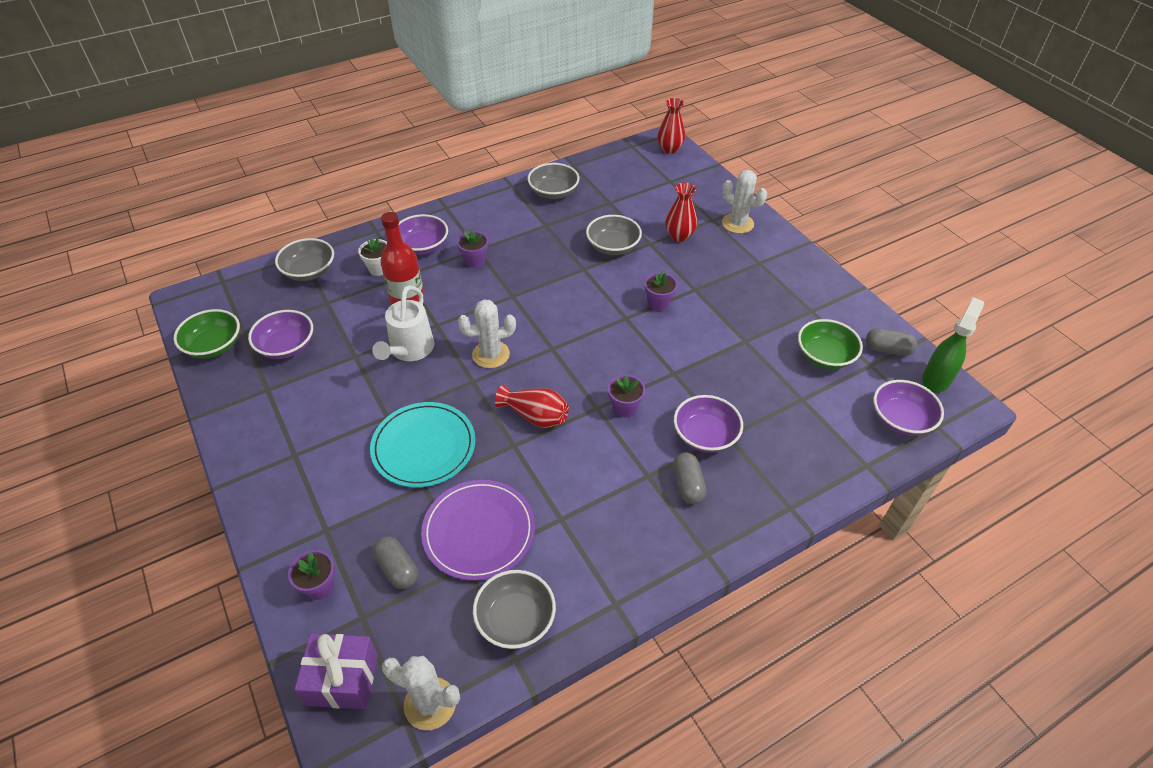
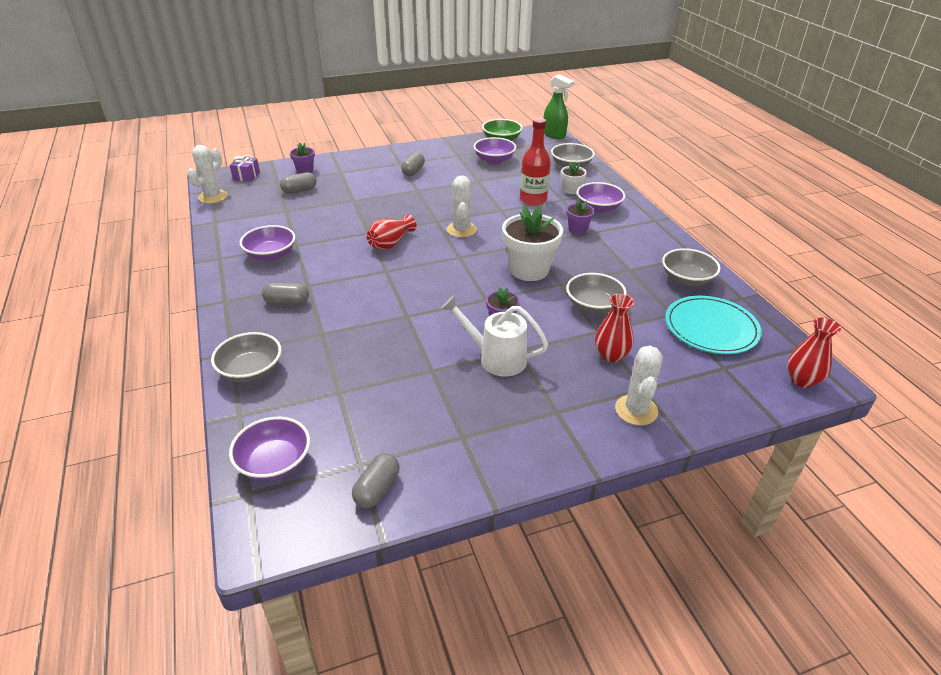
camera: 100 degrees right, 10 degrees down
purple gift [294,633,378,709] -> purple gift [230,155,260,182], size x0.66
turquoise plate [370,402,476,488] -> turquoise plate moved to [665,296,762,354]
white watering can [372,285,434,361] -> white watering can moved to [441,295,548,377]
purple plate [421,480,535,581] -> none
grey bowl [473,570,556,649] -> grey bowl moved to [211,332,282,382]
purple flower pot [608,375,645,417] -> none
purple bowl [674,395,743,453] -> purple bowl moved to [240,225,295,261]
white cactus [722,170,767,234] -> white cactus turned 45 degrees counterclockwise [615,345,663,425]
green bowl [798,319,863,369] -> none
green spray bottle [922,297,984,393] -> green spray bottle moved to [543,74,575,139]
none -> grey capsule [401,152,425,176]
none -> white flower pot [502,205,563,281]

